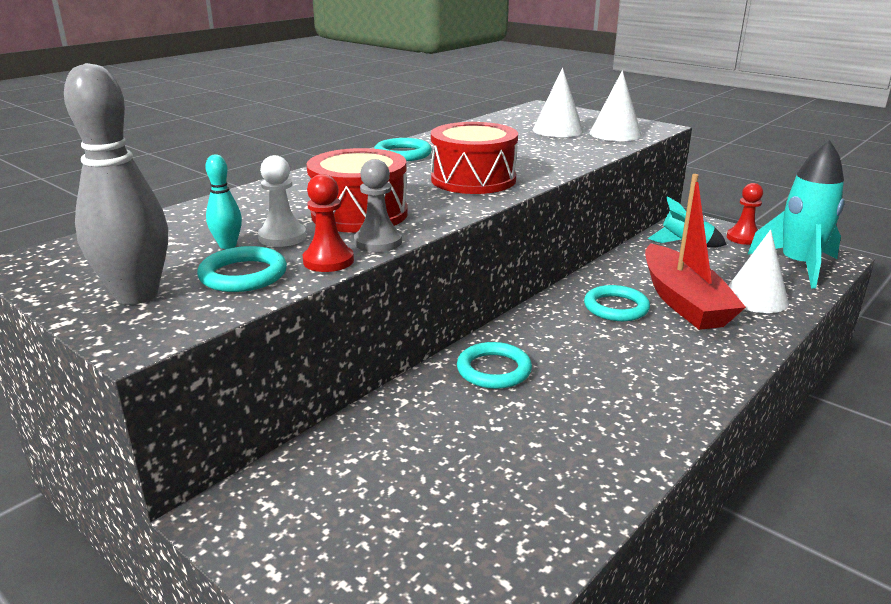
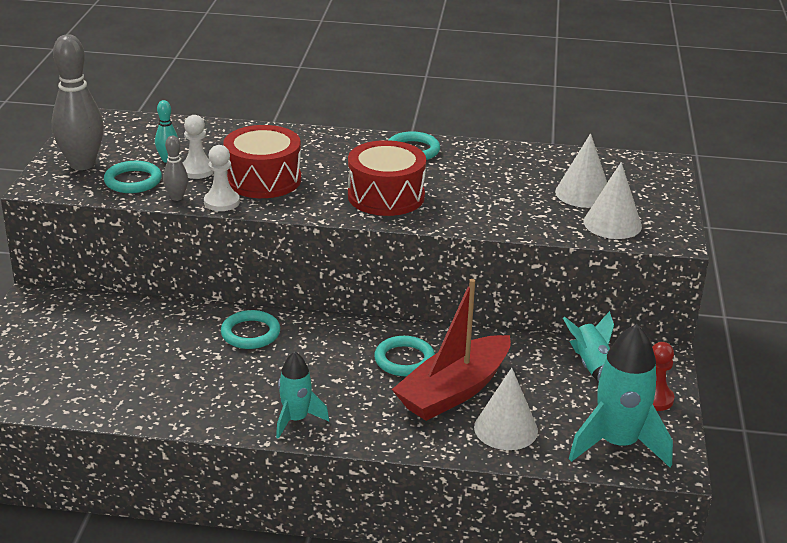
camera: 55 degrees right, 5 degrees up
red pawn [303,174,354,272] -> grey bowling pin [163,136,188,201]
grey pawn [354,159,402,252] -> white pawn [204,145,240,211]
none -> turquoise rocket [276,351,329,439]

